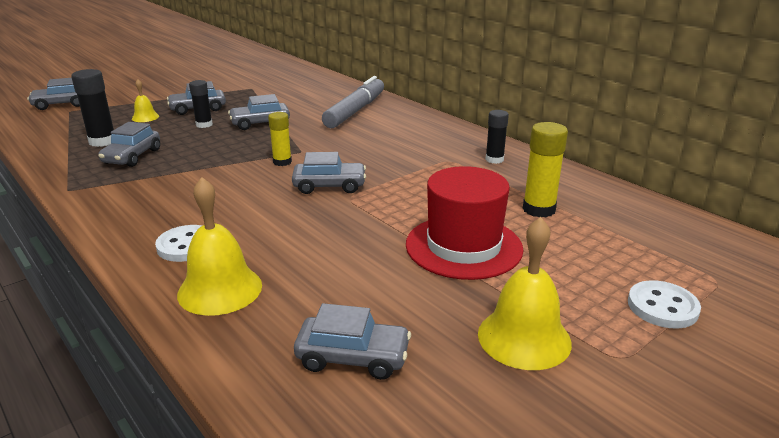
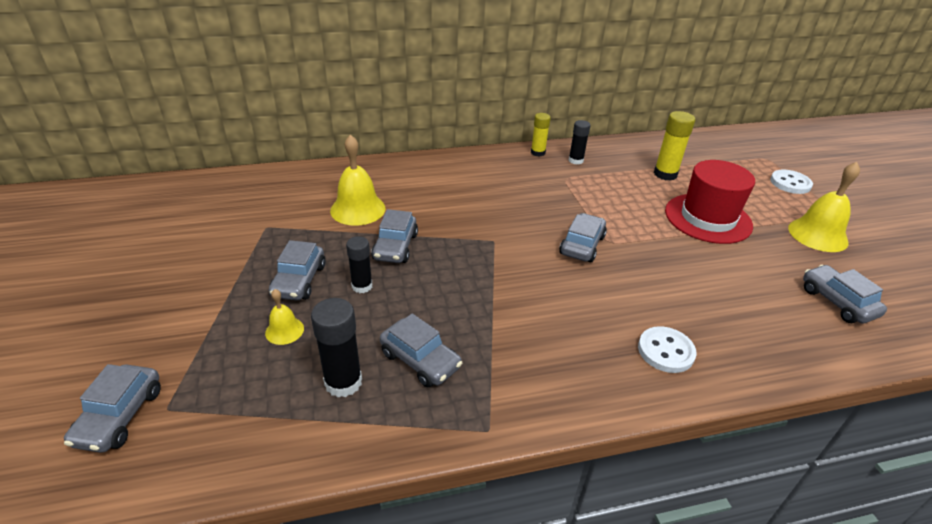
camera: 65 degrees left, 10 degrees up
yellow bell [177,177,262,316] -> yellow bell moved to [330,134,386,226]
yellow glue stick [268,112,292,166] -> yellow glue stick moved to [531,113,551,157]
grey car [294,303,411,380] -> grey car turned 60 degrees counterclockwise [803,265,887,323]
grey marker [322,76,384,128] -> none

